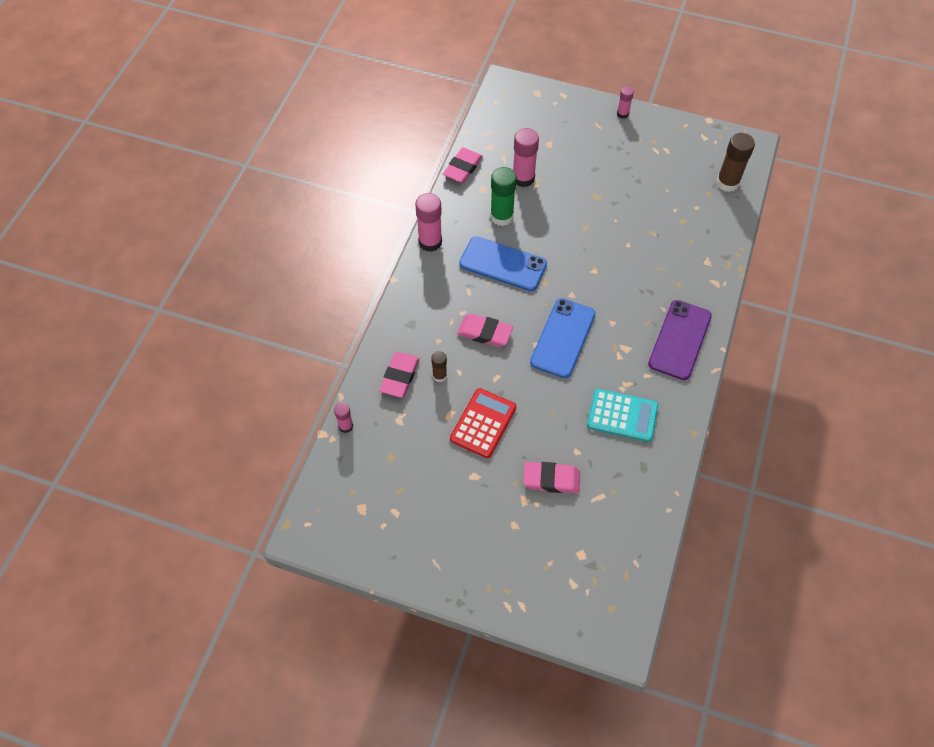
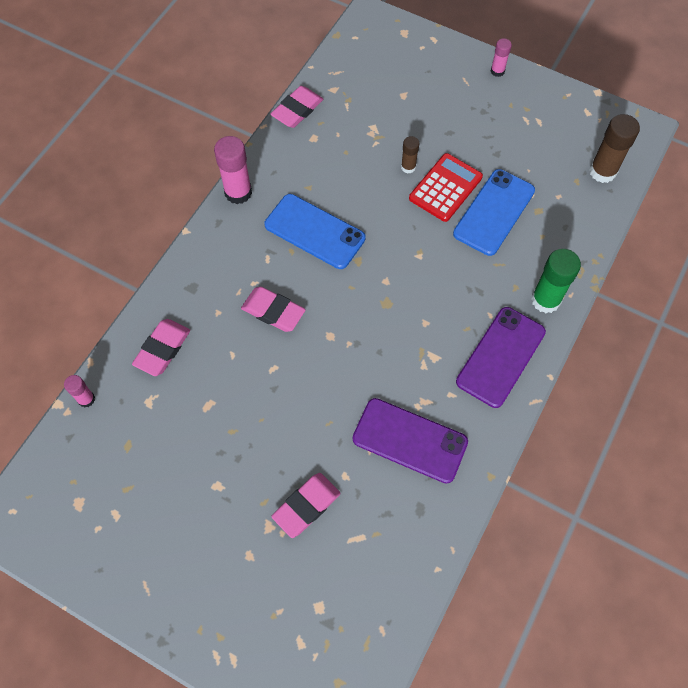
camera: 10 degrees right, 5 degrees up
brown glue stick [431,351,447,382] -> brown glue stick moved to [401,136,419,174]
red calculator [450,388,516,458] -> red calculator moved to [409,153,483,222]
green glue stick [490,167,517,226] -> green glue stick moved to [531,249,581,313]
pink glue stick [513,128,539,187] -> none
pink eraser [523,462,580,494] -> pink eraser turned 60 degrees counterclockwise [271,473,341,538]
blue phone [530,298,595,378] -> blue phone moved to [453,169,535,256]
turquoise calculator [587,389,658,442] -> purple phone [353,398,468,484]

